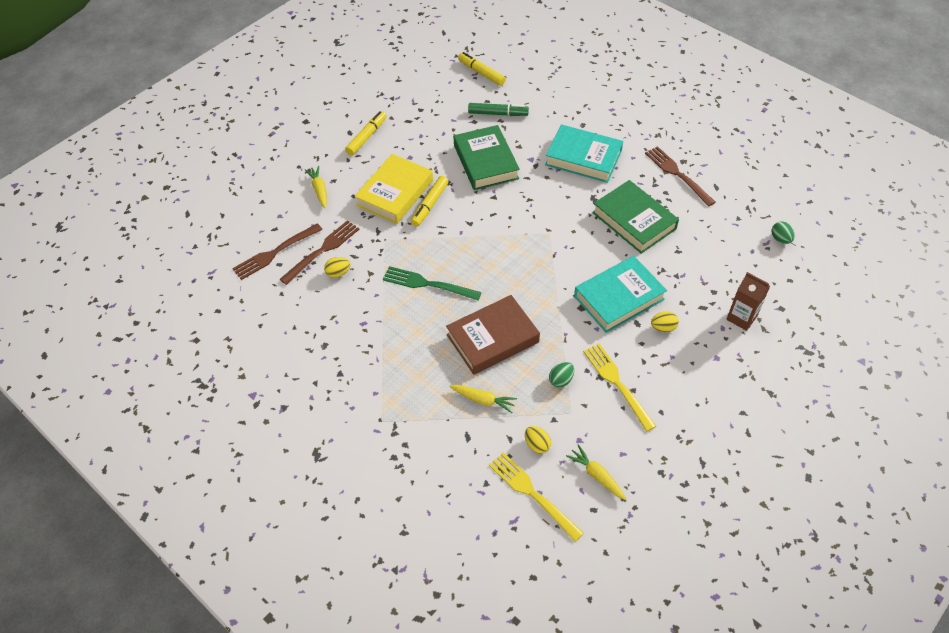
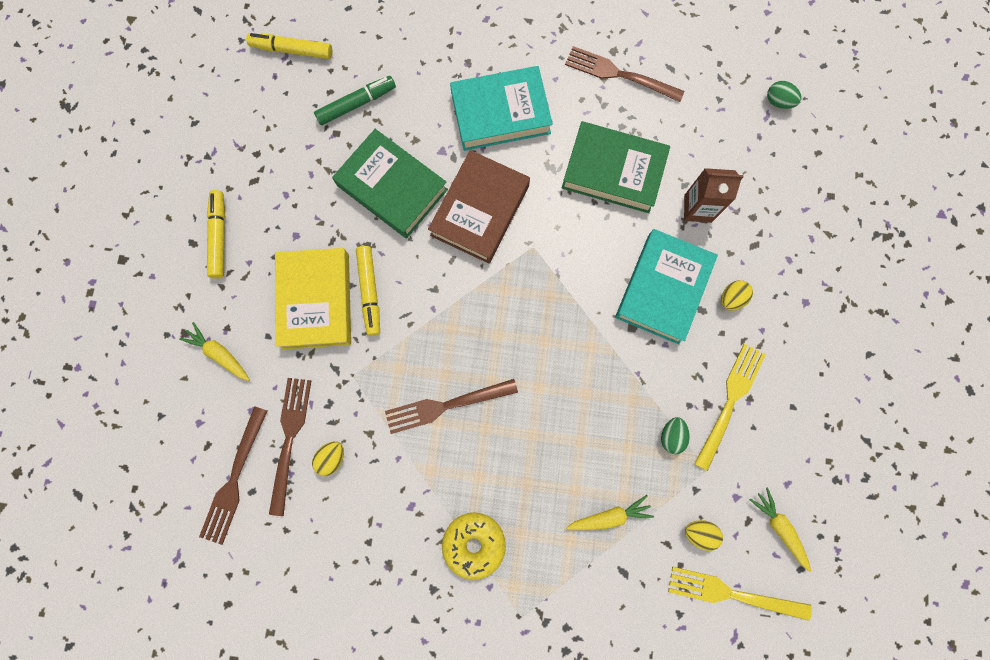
camera: 35 degrees left, 25 degrees up
green fork [383,266,482,300] -> brown fork [385,379,518,434]
brown book [446,295,540,375] -> brown book moved to [428,150,530,264]
yellow carrot [566,444,626,500] -> yellow carrot turned 45 degrees clockwise [750,488,811,572]
yellow fork [583,344,656,432] -> yellow fork turned 90 degrees clockwise [694,344,766,471]
brown carton [726,272,770,331] -> brown carton moved to [684,168,744,223]
none -> yellow donut [442,512,506,580]

